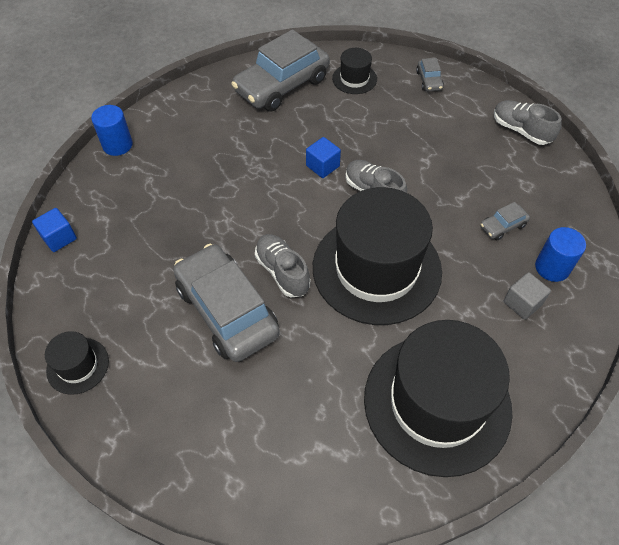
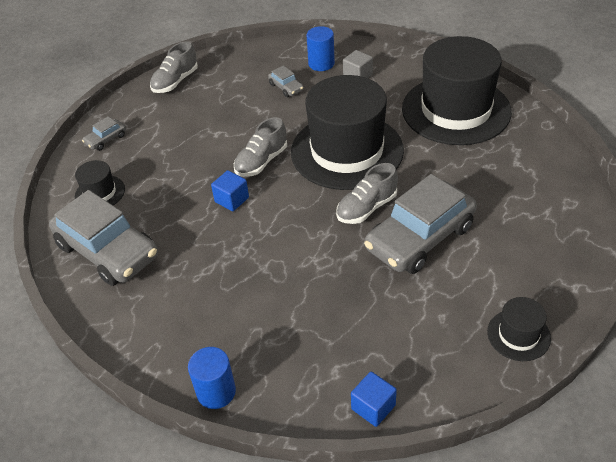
camera: 95 degrees left, 10 degrees down
grey car [416,58,444,91] -> grey car turned 150 degrees clockwise [82,116,126,151]

